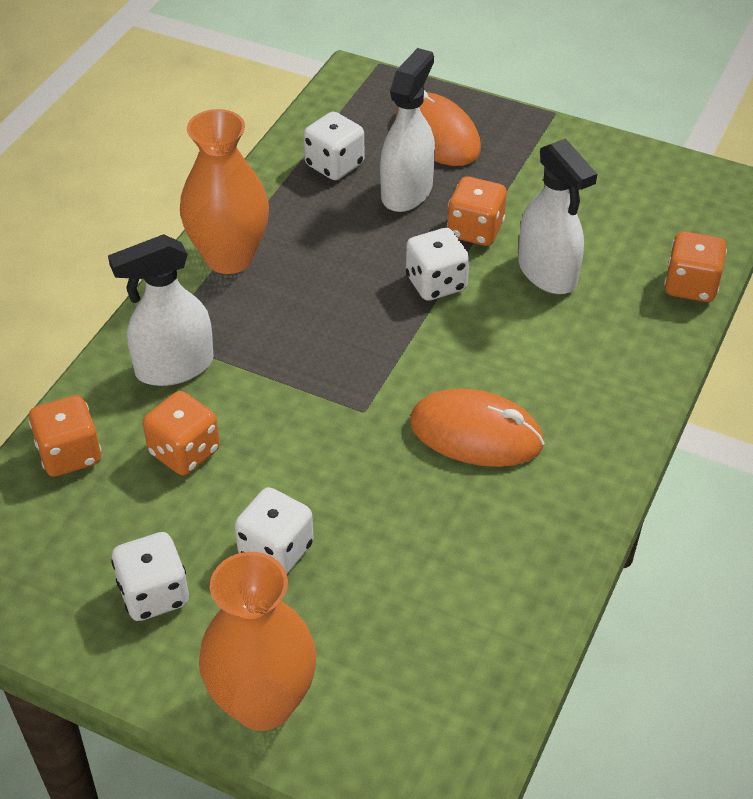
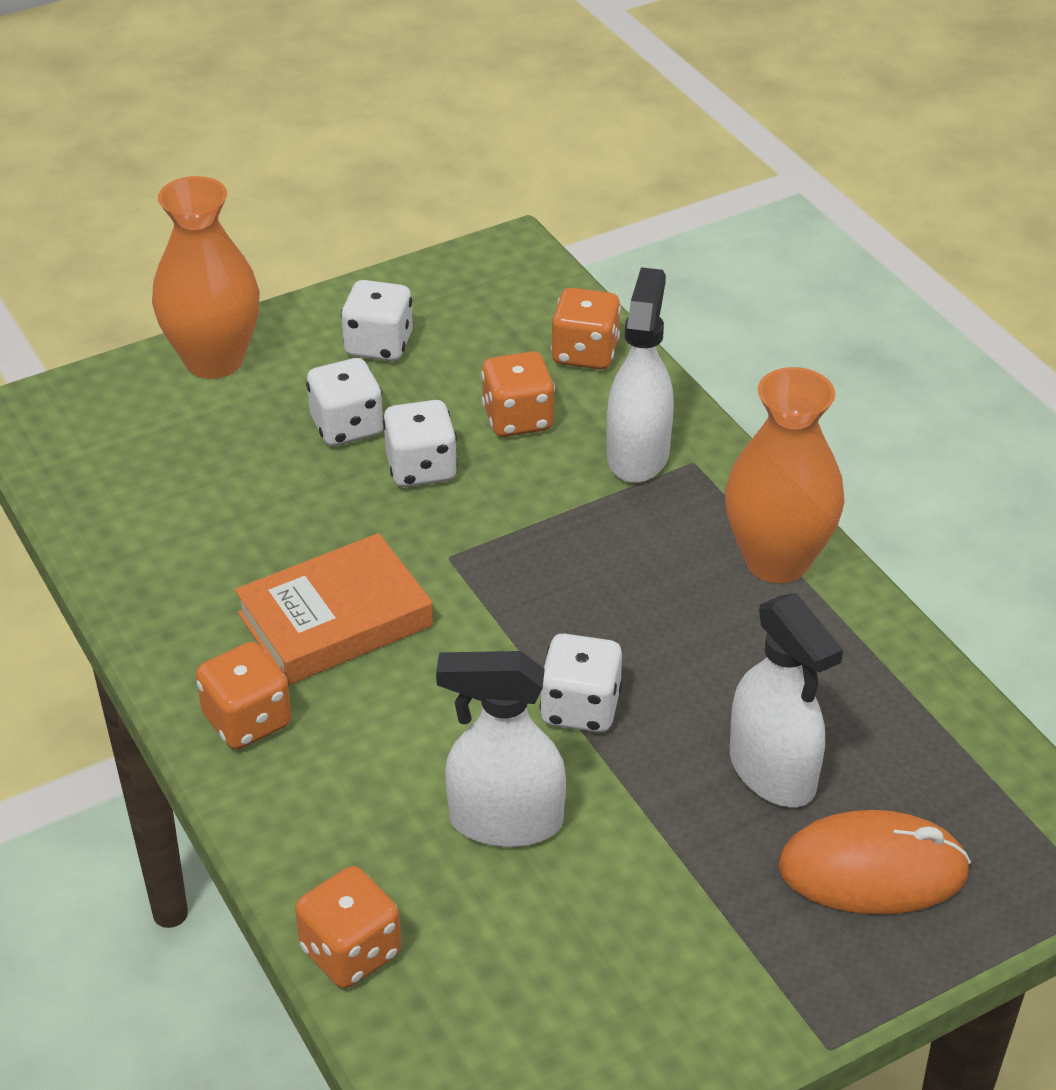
camera: 125 degrees right, 5 degrees down
white dice [303,112,364,180] -> white dice moved to [383,400,458,487]
orange mouse [410,389,544,467] -> orange book [235,533,433,685]
orange dice [447,177,507,246] -> orange dice moved to [196,642,292,749]

